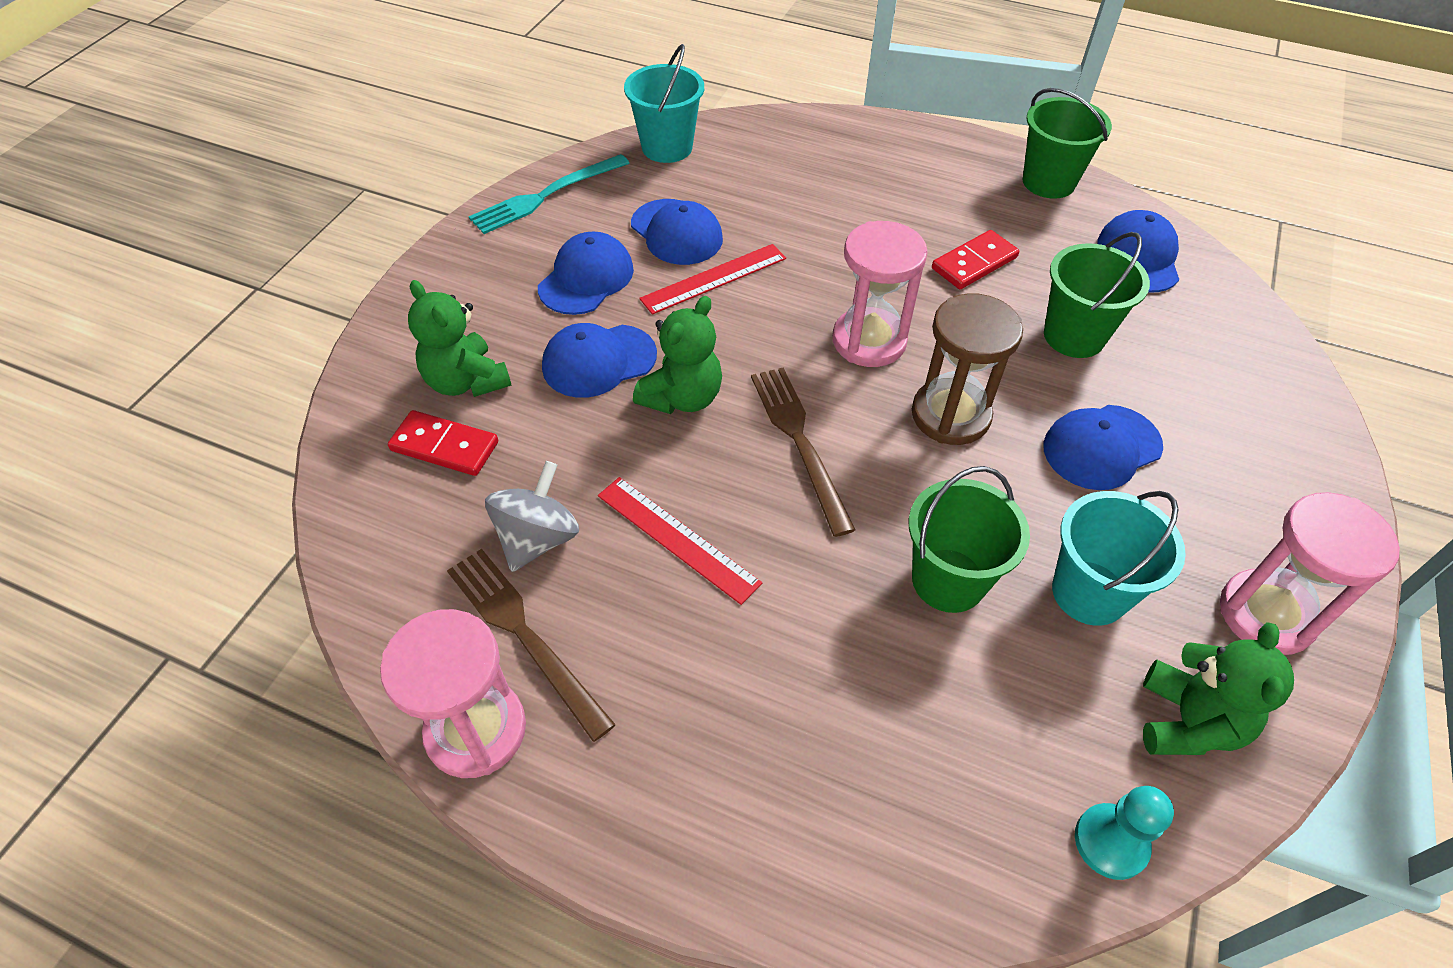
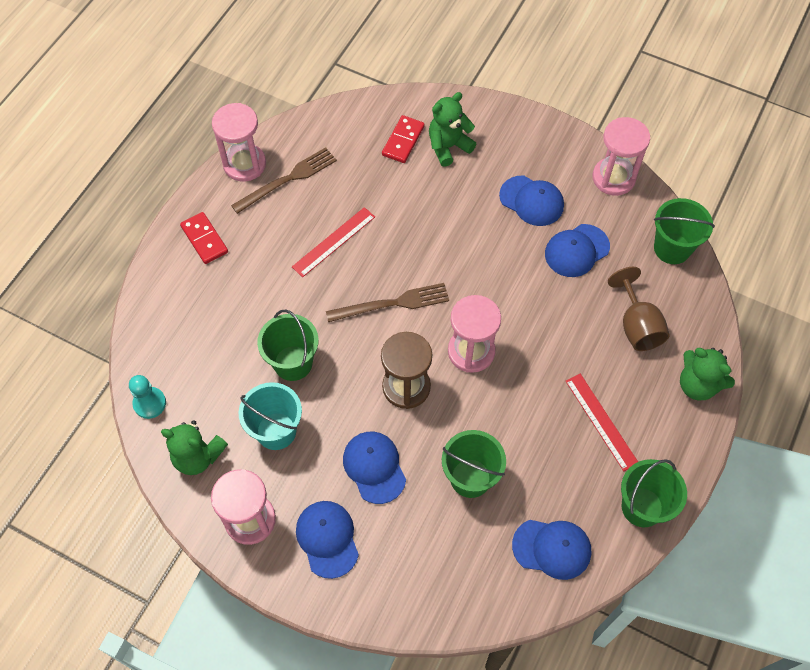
camera: 95 degrees right, 10 degrees up
turquoise fork [469,154,629,234] -> pink hourglass [592,117,650,196]
grey spinning top [485,461,579,572] -> none
blue cap [542,323,657,398] -> blue cap moved to [296,501,359,579]
turquoise bucket [624,44,704,163] -> green bucket [654,198,715,264]
green teddy bear [633,296,722,414] -> green teddy bear moved to [680,348,735,400]
red ruler [639,244,786,315] -> red ruler moved to [566,374,638,471]
red domino [932,230,1019,289] -> red domino moved to [180,212,228,264]
none -> brown goblet [608,267,670,351]

